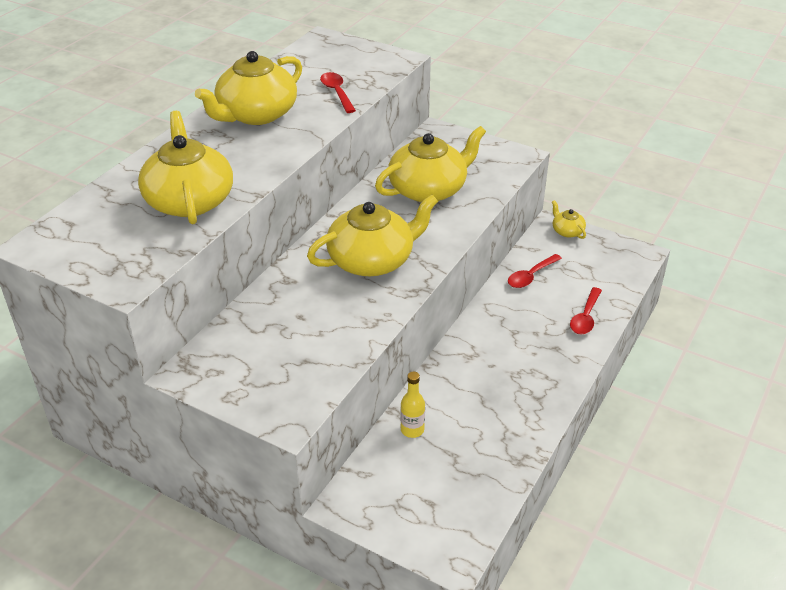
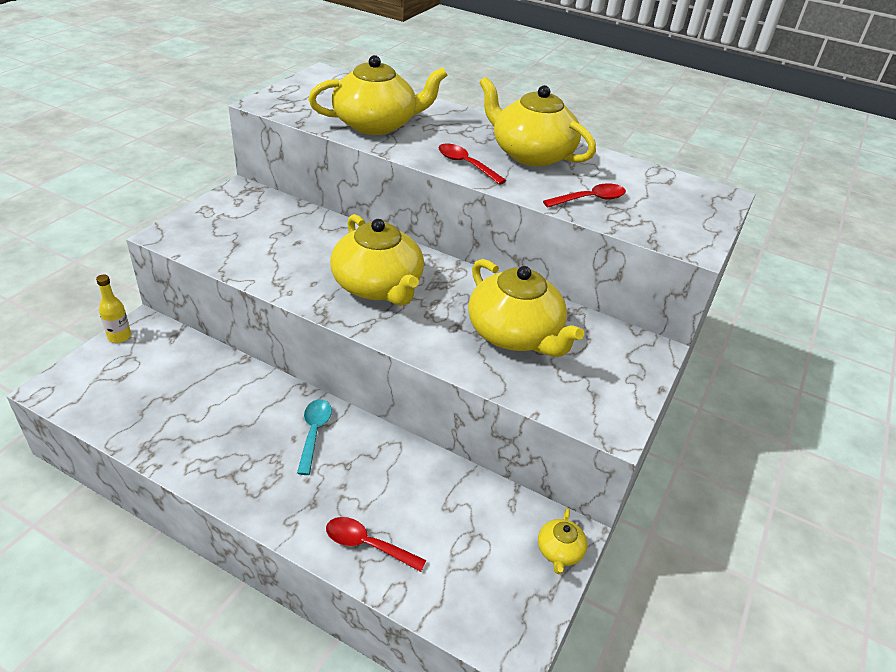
camera: 85 degrees right, 0 degrees up
yellow bottle [400,372,425,438] -> yellow bottle moved to [96,275,131,343]
red spoon [508,254,562,288] -> red spoon moved to [439,143,506,185]
yellow teapot [552,200,586,239] -> yellow teapot turned 135 degrees clockwise [538,508,587,574]
none -> turquoise spoon [297,399,332,475]

